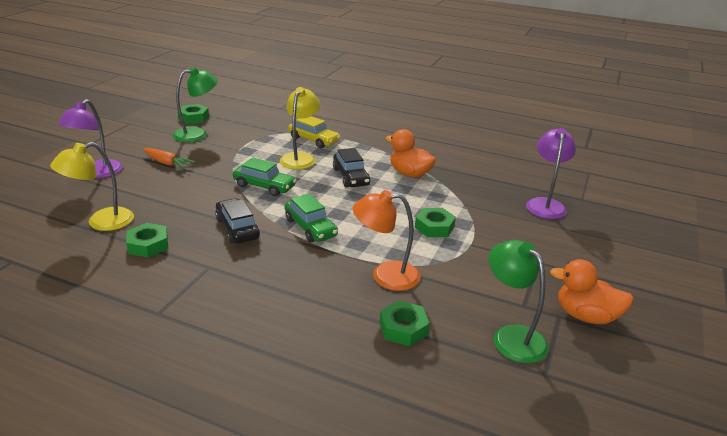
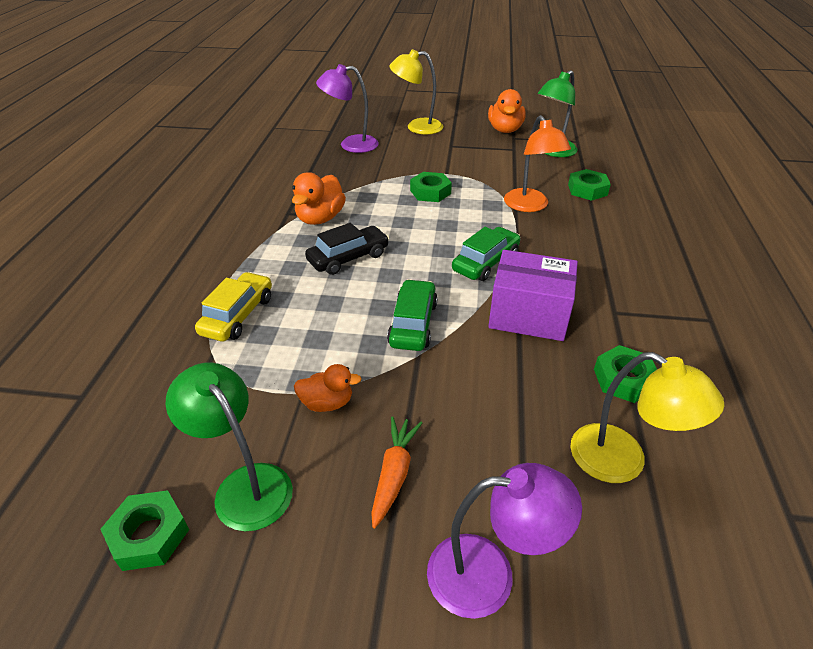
camera: 105 degrees left, 10 degrees up
black car [215,198,260,244] -> purple box [488,250,578,341]
yellow lamp [280,87,320,169] -> yellow lamp moved to [389,49,443,135]
none -> orange duck [294,364,361,412]

